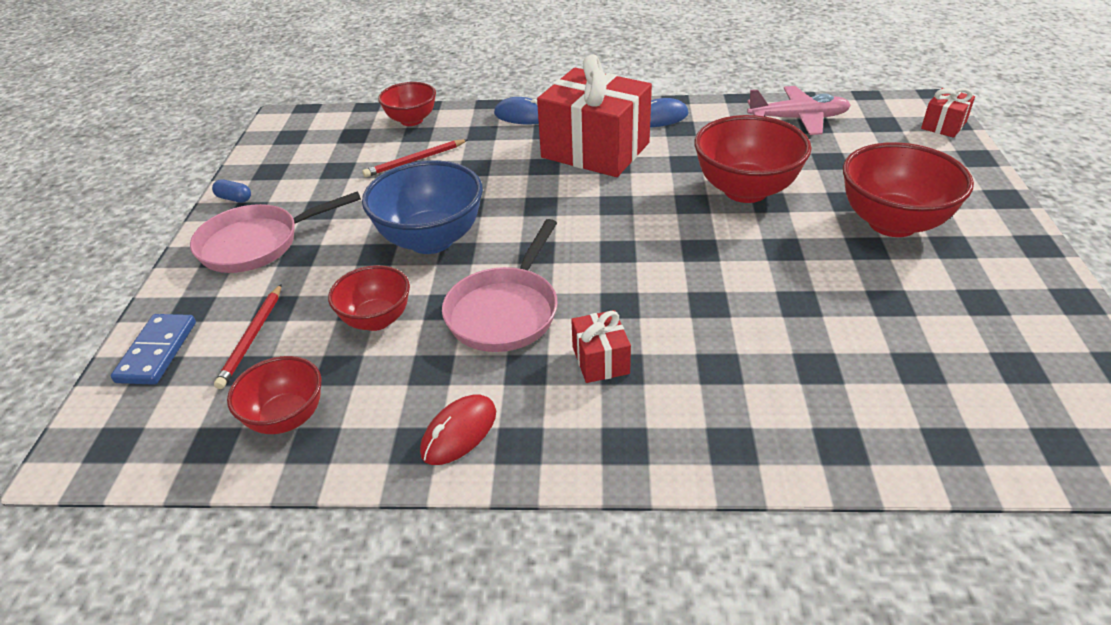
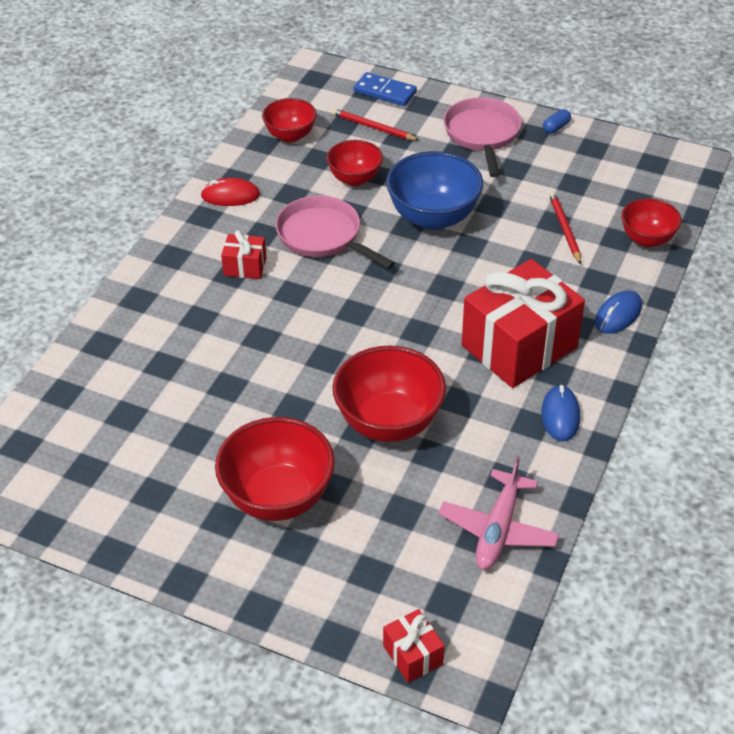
camera: 110 degrees right, 5 degrees up
red mouse [420,394,496,465] -> red mouse turned 60 degrees counterclockwise [201,178,260,206]

